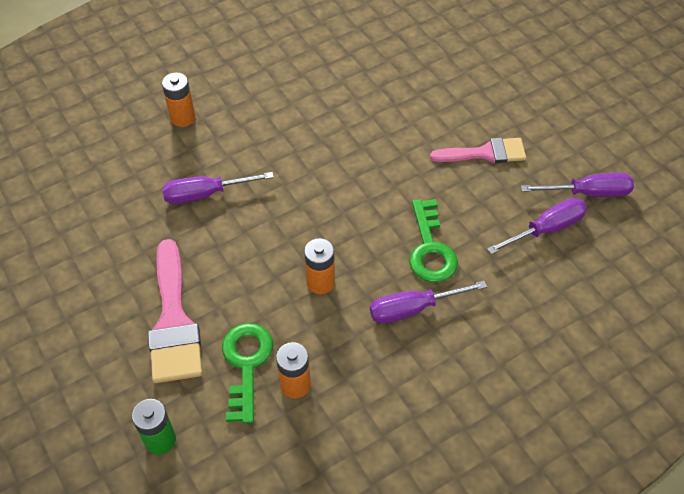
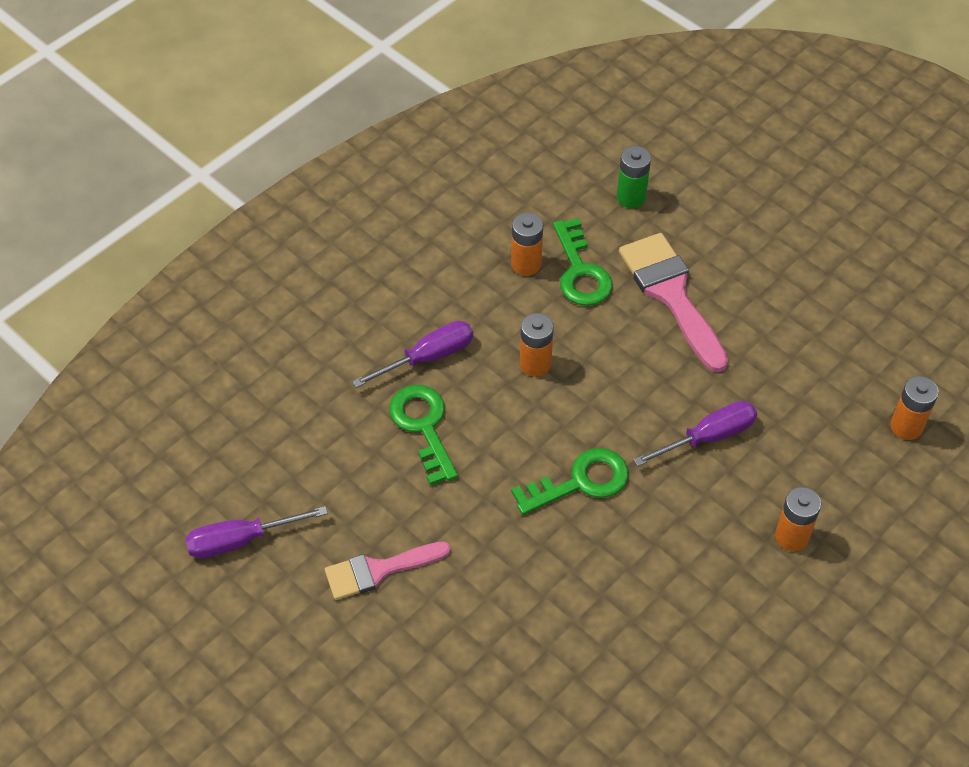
camera: 165 degrees right, 0 degrees up
purple screwdriver [487,198,587,254] -> none
none -> green key [511,448,629,515]
none -> orange battery [890,376,939,440]

